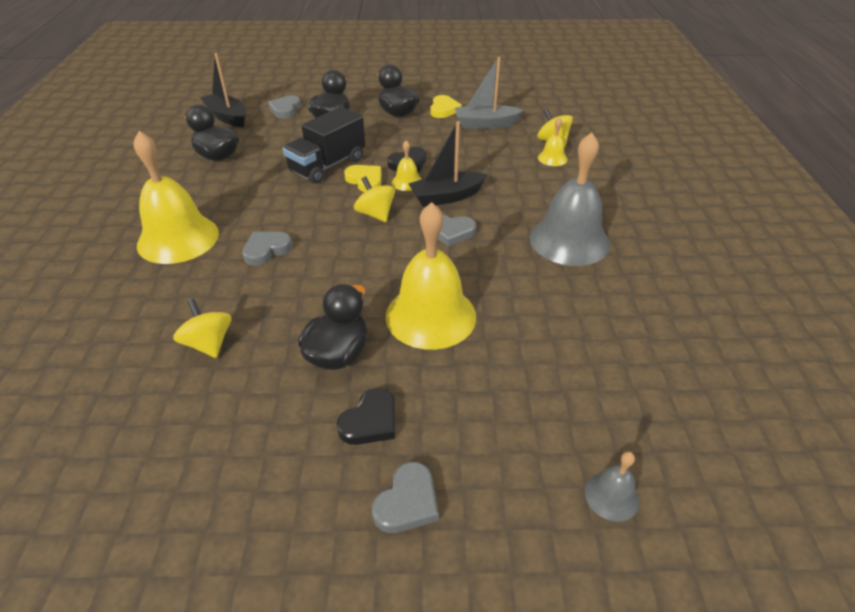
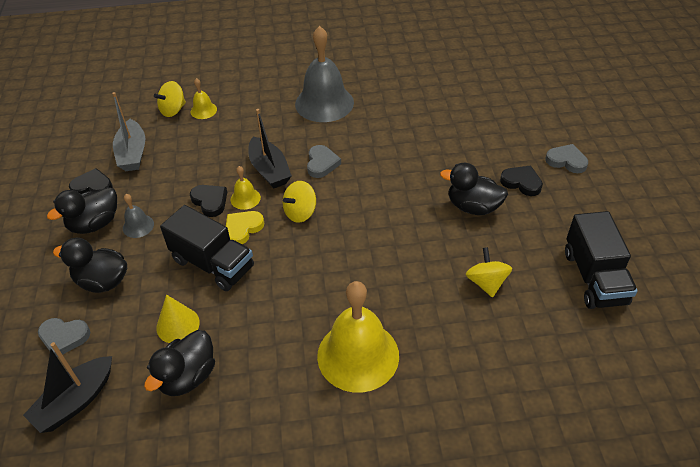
camera: 95 degrees left, 5 degrees up
yellow spinning top [173,299,232,358] -> yellow spinning top turned 120 degrees clockwise [465,247,512,298]
grey heart [242,232,292,266] -> none
yellow bell [385,202,476,350] -> none
yellow heart [430,95,462,118] -> black heart [69,168,113,194]
grey bell [585,451,640,522] -> grey bell moved to [123,194,154,238]
none -> yellow cone [156,295,200,343]
none -> black truck [565,211,638,309]

